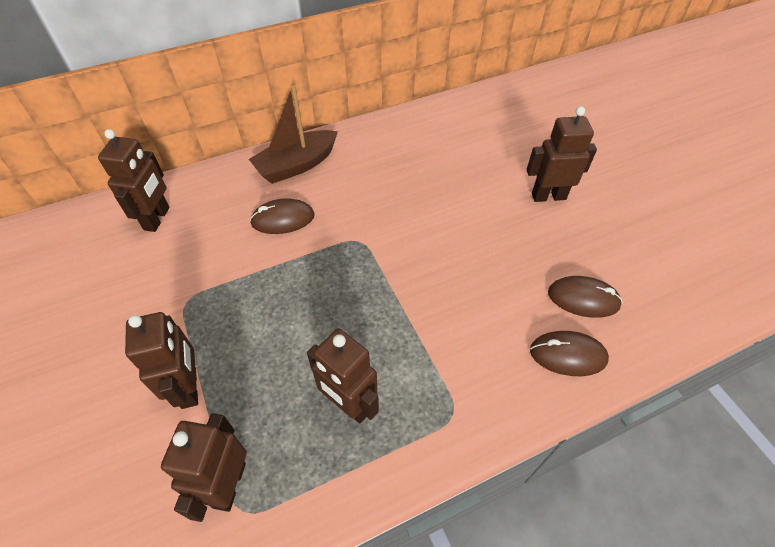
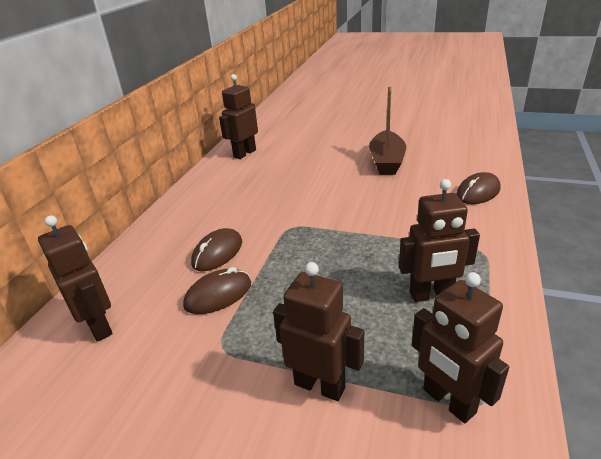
camera: 45 degrees left, 20 degrees down
brown boat [249,85,338,184] -> brown boat moved to [369,86,406,175]
brown robot [527,106,597,202] -> brown robot moved to [219,74,258,159]
brown mouse [548,276,623,318] -> brown mouse moved to [183,267,251,314]

